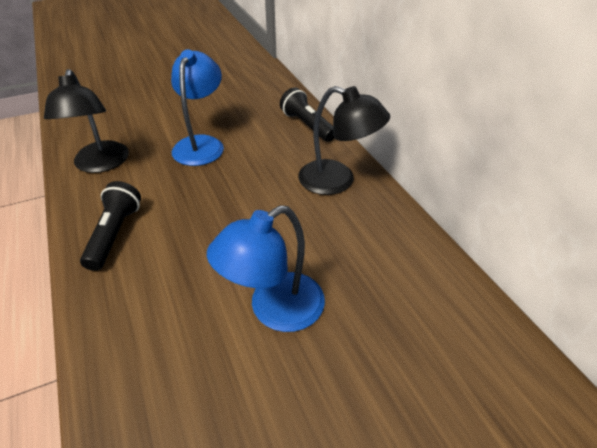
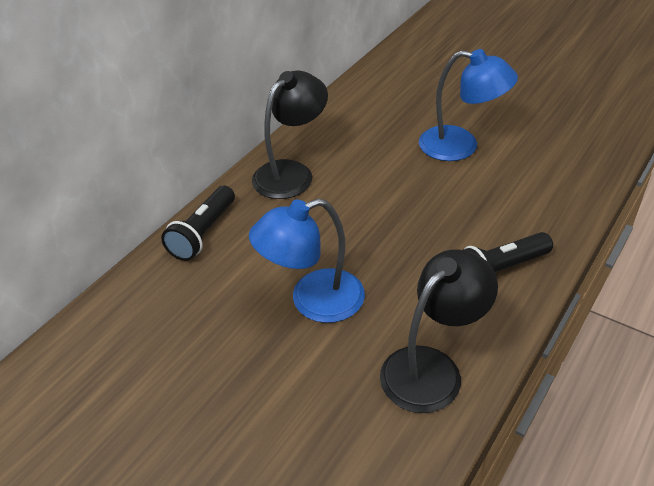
camera: 120 degrees left, 0 degrees up
black lamp [298,86,390,195] -> black lamp turned 45 degrees clockwise [252,70,328,199]

